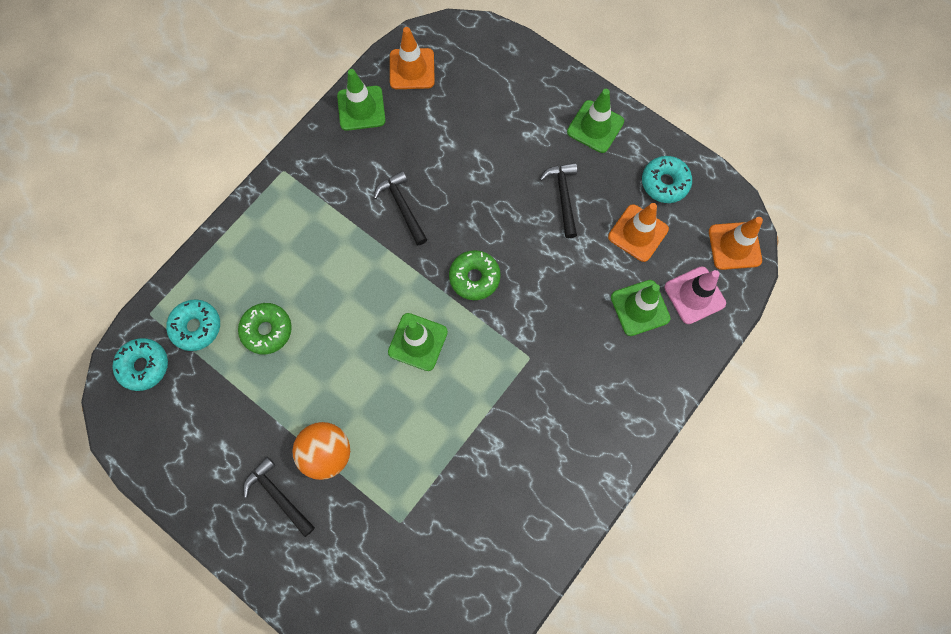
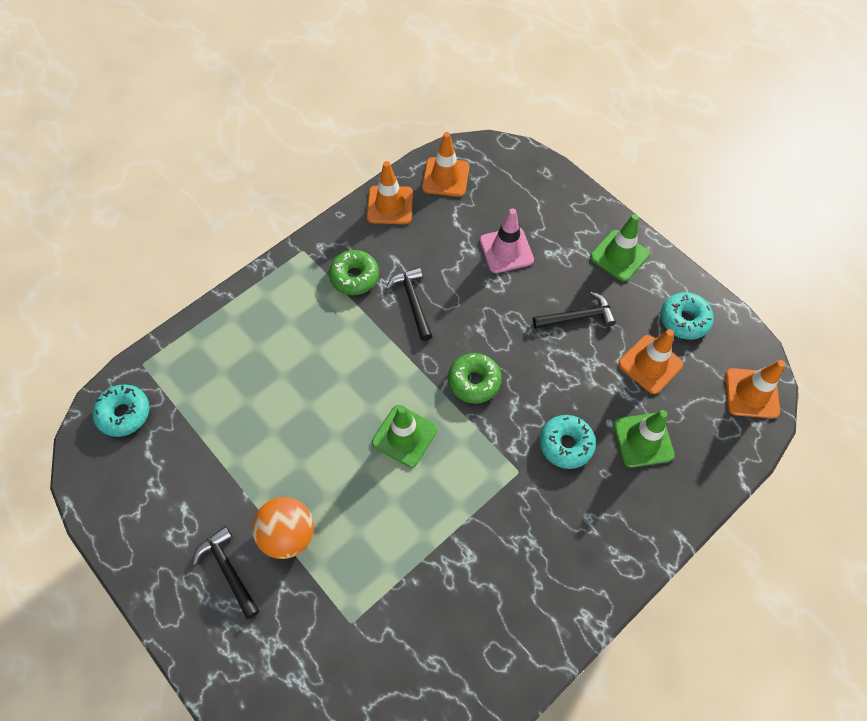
camera: 10 degrees right, 10 degrees down
turquoise donut [166,299,220,351] -> turquoise donut moved to [540,415,596,469]
green donut [238,303,292,354] -> green donut moved to [329,250,379,295]
green traffic cone [337,69,385,131] -> orange traffic cone [367,161,413,224]
black hammer [540,163,577,238] -> black hammer turned 75 degrees clockwise [533,292,616,329]
pink traffic cone [664,266,726,324] -> pink traffic cone moved to [480,208,534,273]

